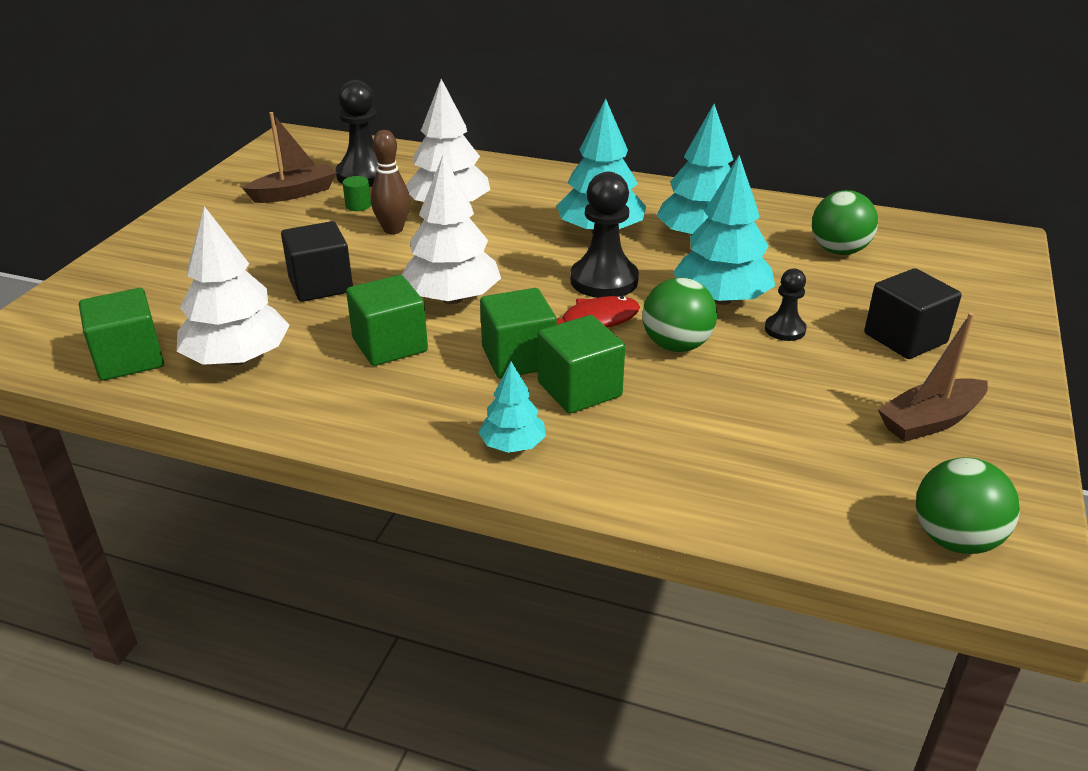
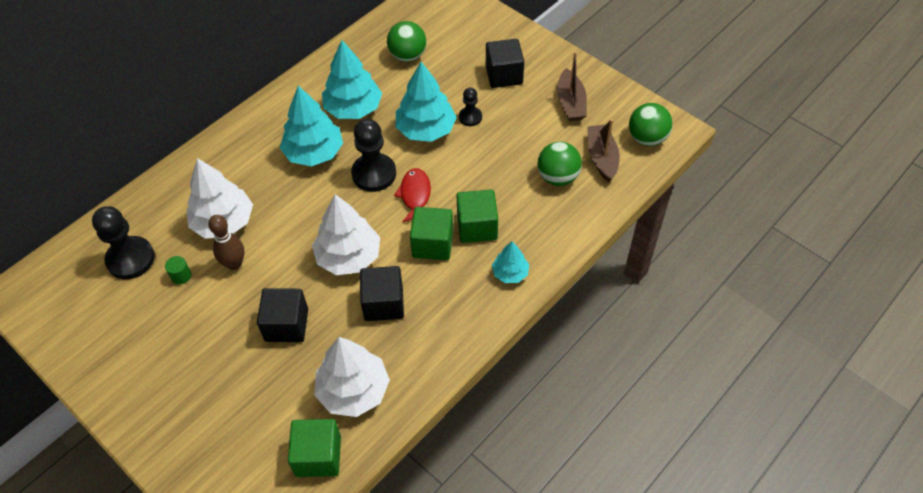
camera: 65 degrees left, 20 degrees up
brown boat [242,112,337,203] -> brown boat moved to [587,119,620,182]
green cube [346,275,428,366] -> black cube [360,266,404,321]
green ball [642,278,717,352] -> green ball moved to [537,142,582,186]

